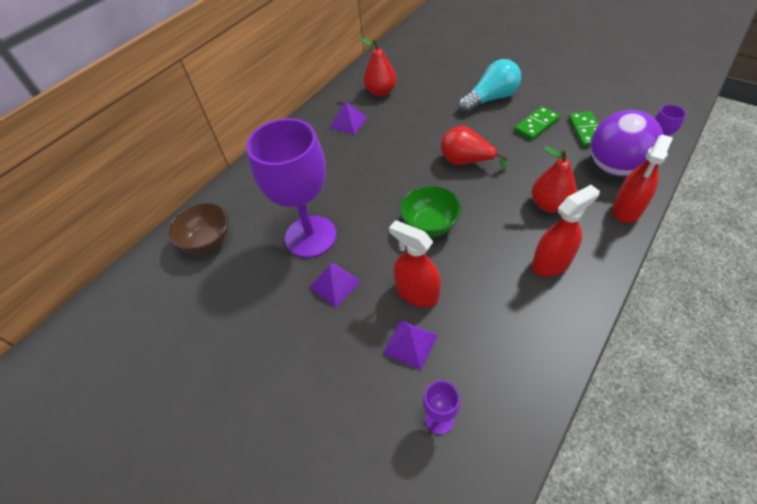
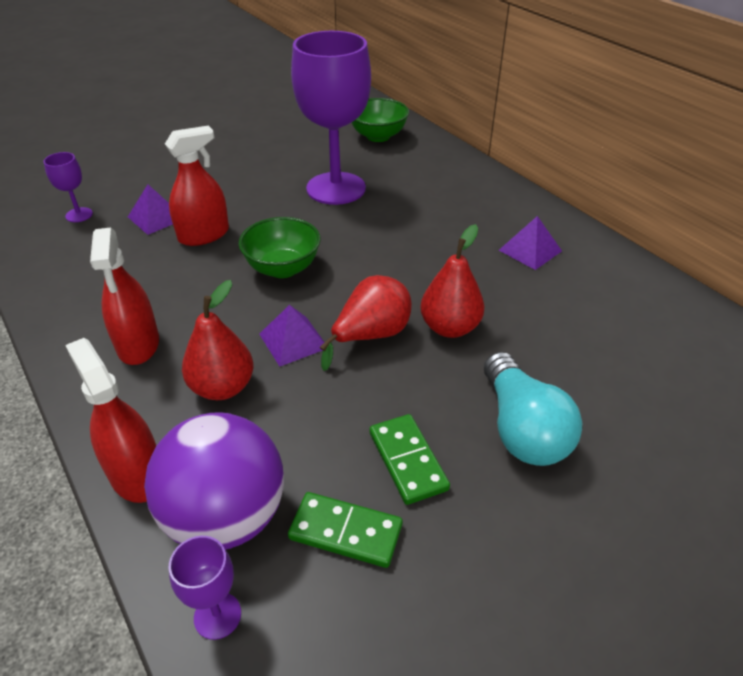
camera: 105 degrees right, 10 degrees down
brown bowl [168,203,228,254] -> green bowl [351,98,409,142]
purple pyramid [309,263,361,307] -> purple pyramid moved to [259,305,324,366]
red pear [360,38,396,96] -> red pear moved to [420,224,484,338]

